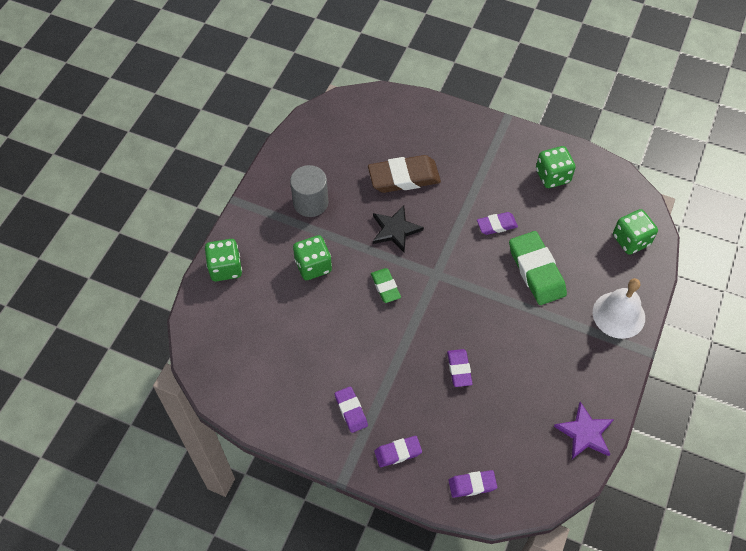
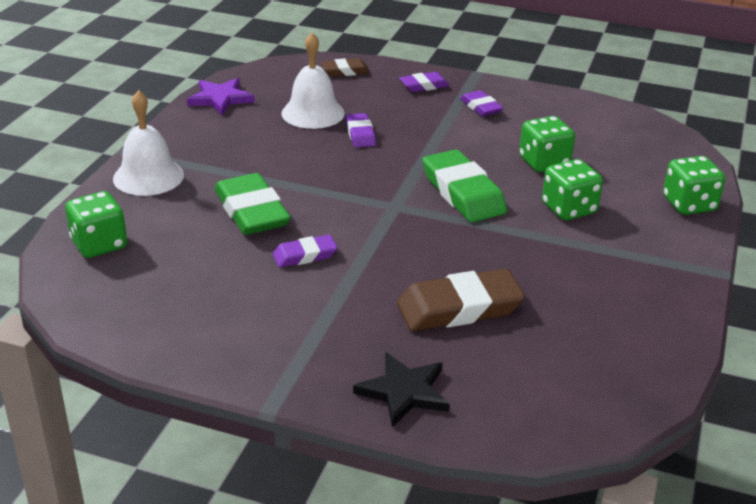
camera: 175 degrees right, 25 degrees down
grey cylinder [290,165,328,217] -> none
green eraser [371,268,401,303] -> green eraser [423,149,507,222], size x1.83
black star [373,205,424,252] -> black star moved to [353,352,450,427]
purple eraser [449,470,497,498] -> brown eraser [321,58,370,77]
green dice [536,146,576,188] -> green dice moved to [519,116,575,172]
none -> white bell [281,33,345,129]

